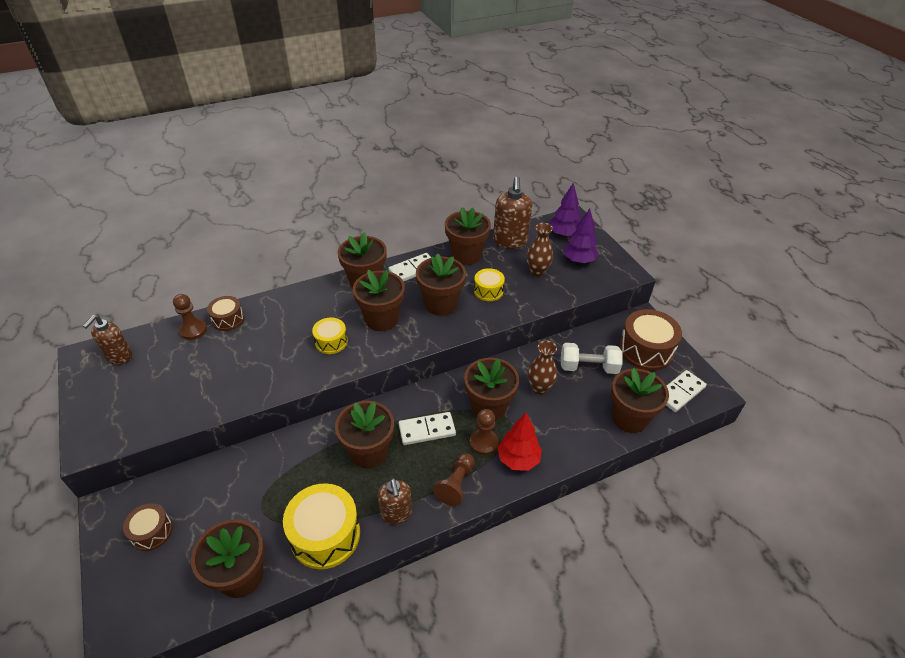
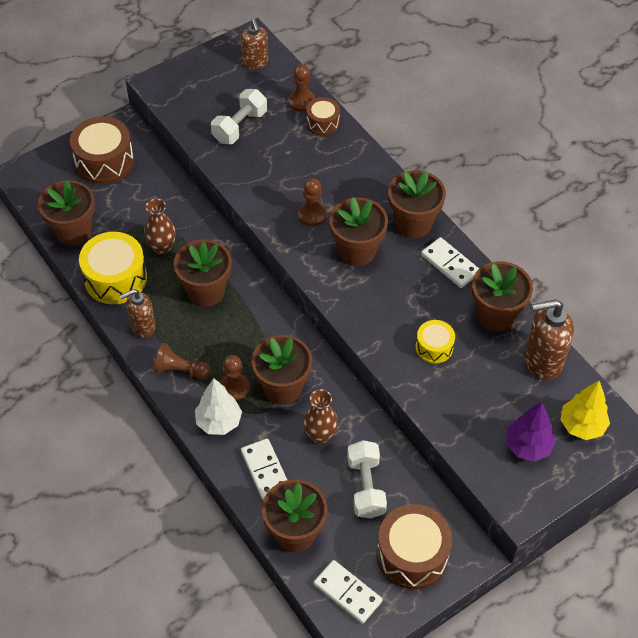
camera: 80 degrees right, 10 degrees up
brown soap dispenser [83,315,132,365] -> brown soap dispenser turned 120 degrees counterclockwise [241,19,268,69]
brown drum [123,503,173,551] -> brown drum [70,116,134,184], size x1.78
yellow drum [312,317,348,354] -> brown pawn [298,178,327,226]
white domino [399,412,456,445] -> white domino moved to [241,438,287,500]
brown flower pot [416,253,466,316] -> none
red tree [497,412,542,471] -> white tree [195,378,242,435]
brown vase [527,223,553,277] -> brown vase moved to [144,199,176,255]
purple tree [550,182,581,237] -> yellow tree [560,381,610,440]
none -> white dumbbell [211,89,267,144]

